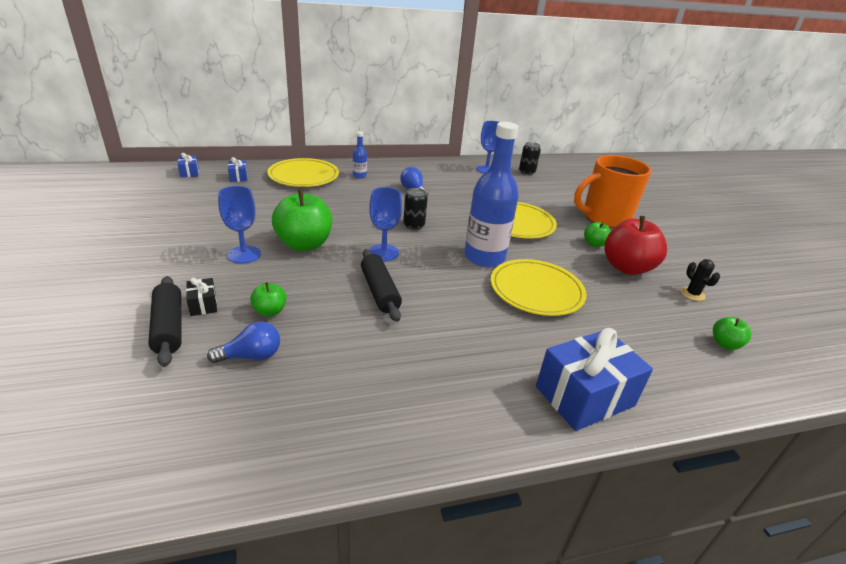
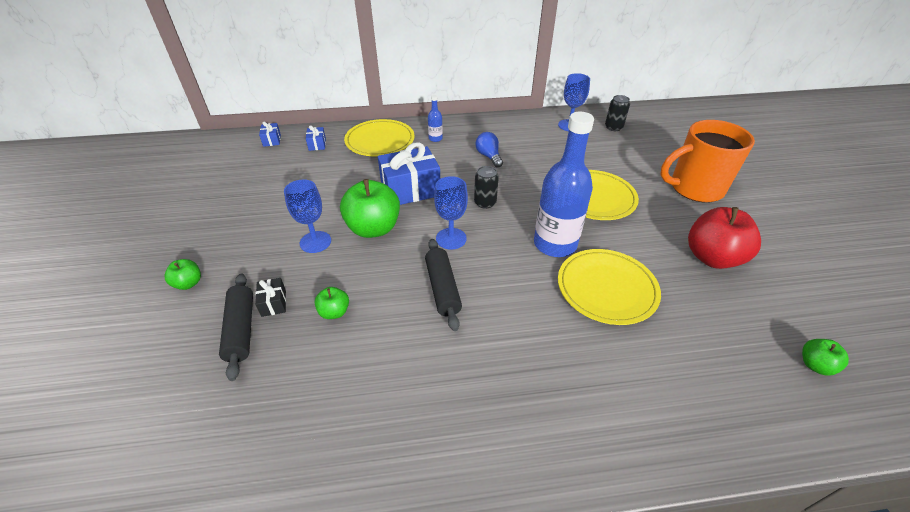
camera: 10 degrees right, 10 degrees up
blue light bulb [207,321,280,363] -> none
blue gift [536,328,653,431] -> blue gift moved to [378,142,440,205]
green apple [584,222,611,247] -> green apple moved to [165,259,201,290]
black cactus [681,259,720,301] -> none

